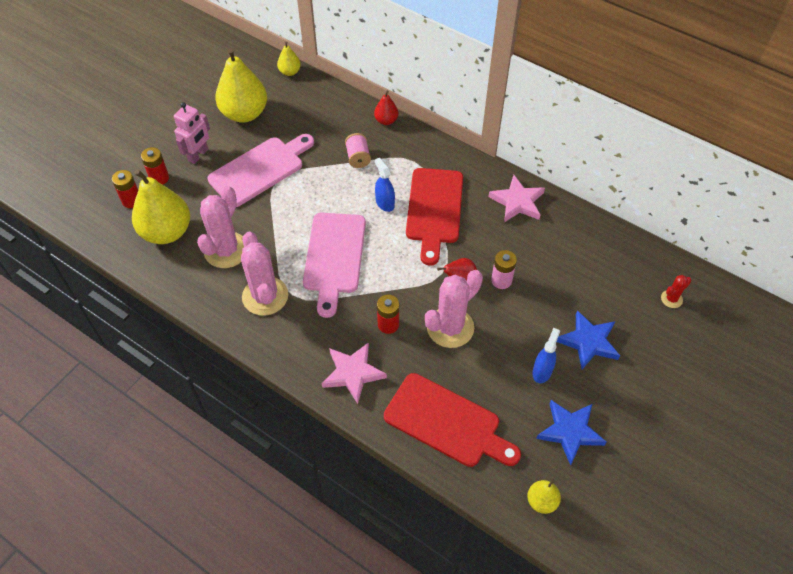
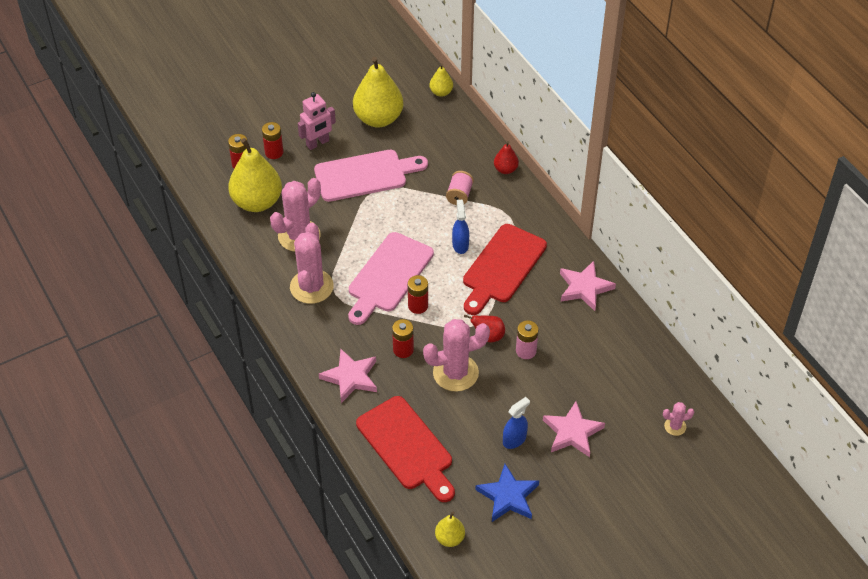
camera: 25 degrees right, 5 degrees down
blue star [557,310,620,369] -> pink star [543,401,605,457]
red cactus [661,275,691,308] -> pink cactus [663,402,694,436]
none -> red battery [408,275,428,314]

